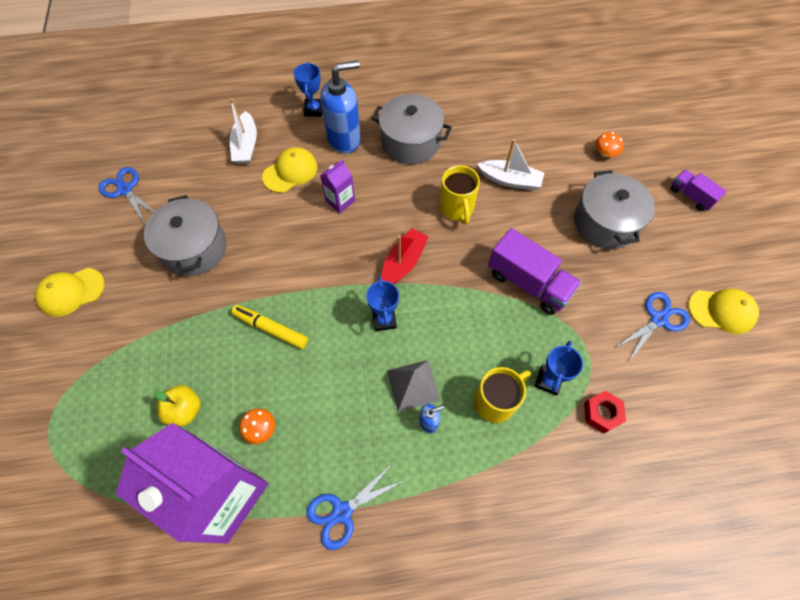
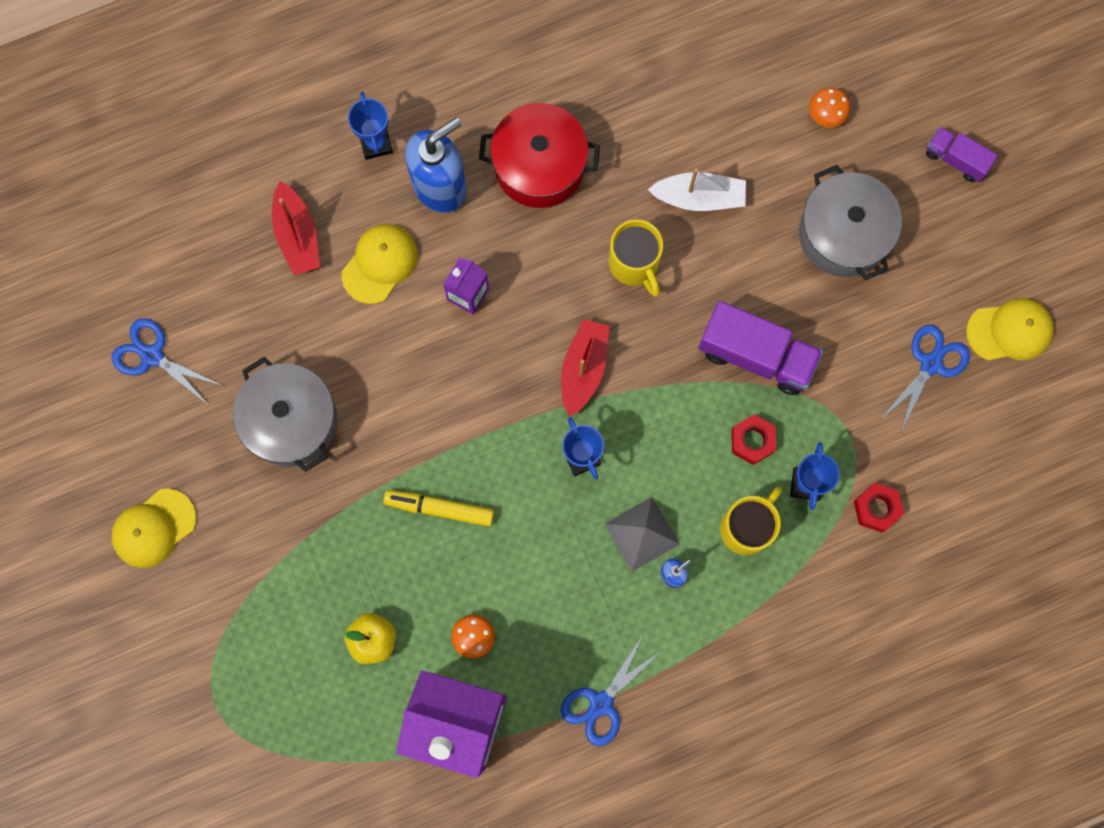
camera: 15 degrees left, 15 degrees up
white boat [230,98,257,164] -> red boat [272,181,320,275]
grey pot [371,94,452,164] -> red pot [479,103,600,208]
none -> red nut [731,414,776,465]

